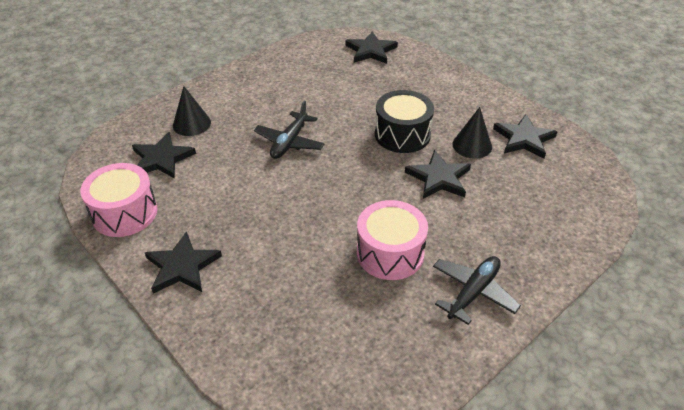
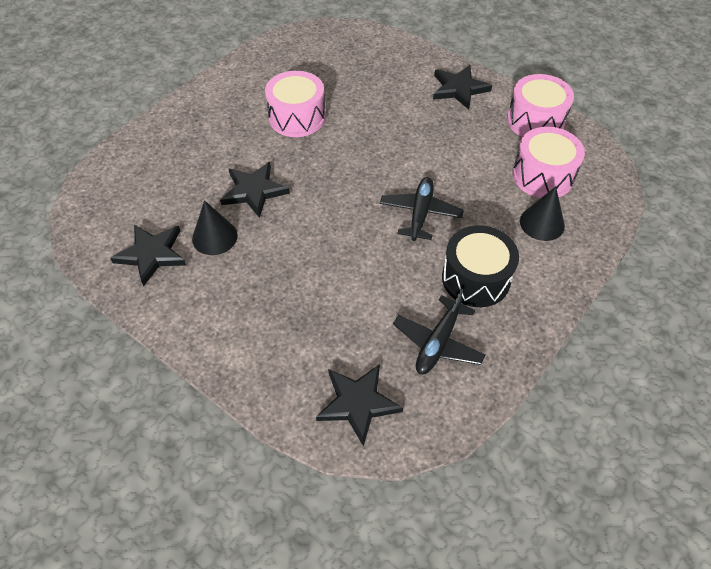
camera: 170 degrees right, 10 degrees up
black star [132,132,196,179] -> pink drum [513,127,585,198]
black drum [375,90,434,153] -> black drum moved to [442,225,519,307]
black plane [433,256,521,325] -> black plane moved to [393,289,486,375]

